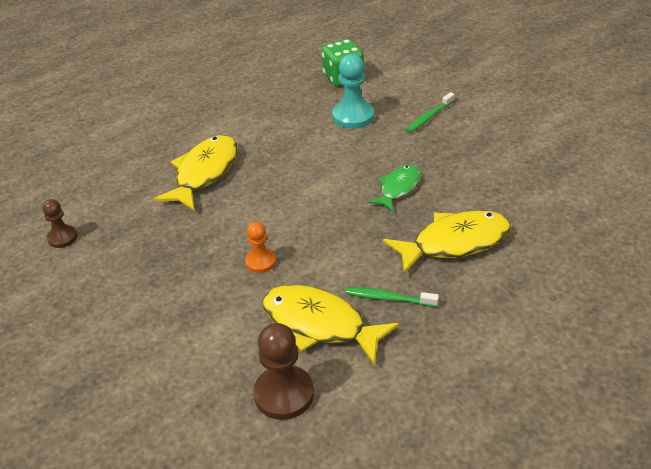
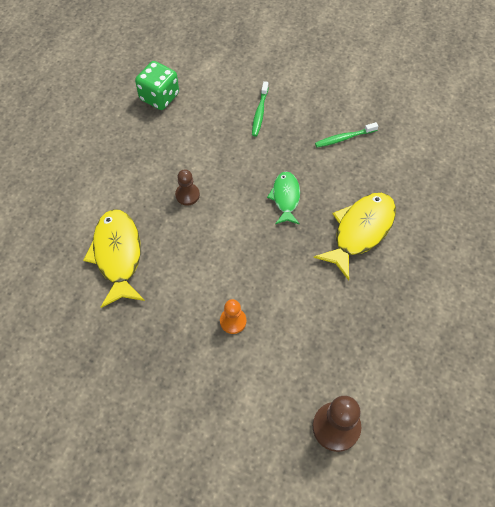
camera: 35 degrees left, 20 degrees up
brown pawn [42,199,77,248] -> brown pawn moved to [175,169,200,206]
yellow fish [262,285,400,365] -> none
turquoise pawn [332,54,374,129] -> none
green toothbrush [345,287,439,307] -> green toothbrush moved to [315,122,378,147]

